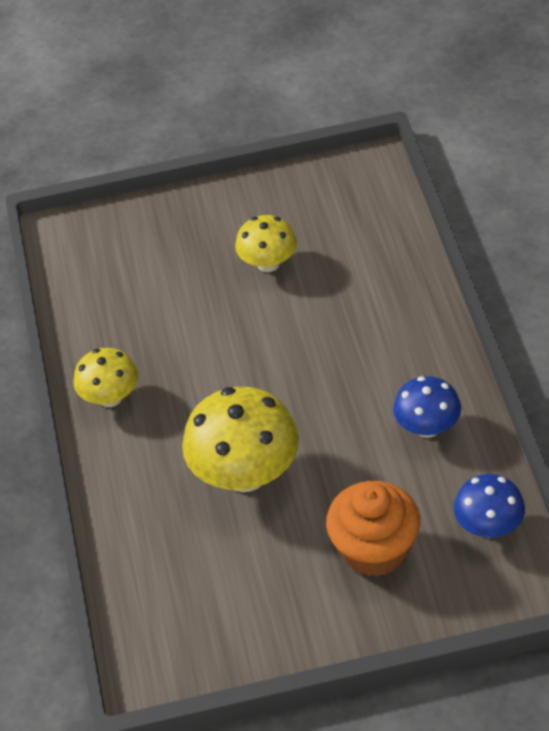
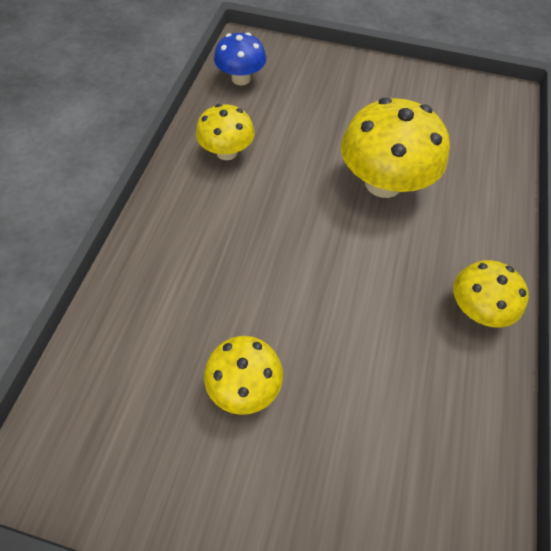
camera: 160 degrees left, 10 degrees up
orange cupcake [326,481,420,577] -> none
blue mushroom [393,376,461,438] -> yellow mushroom [196,104,255,160]

